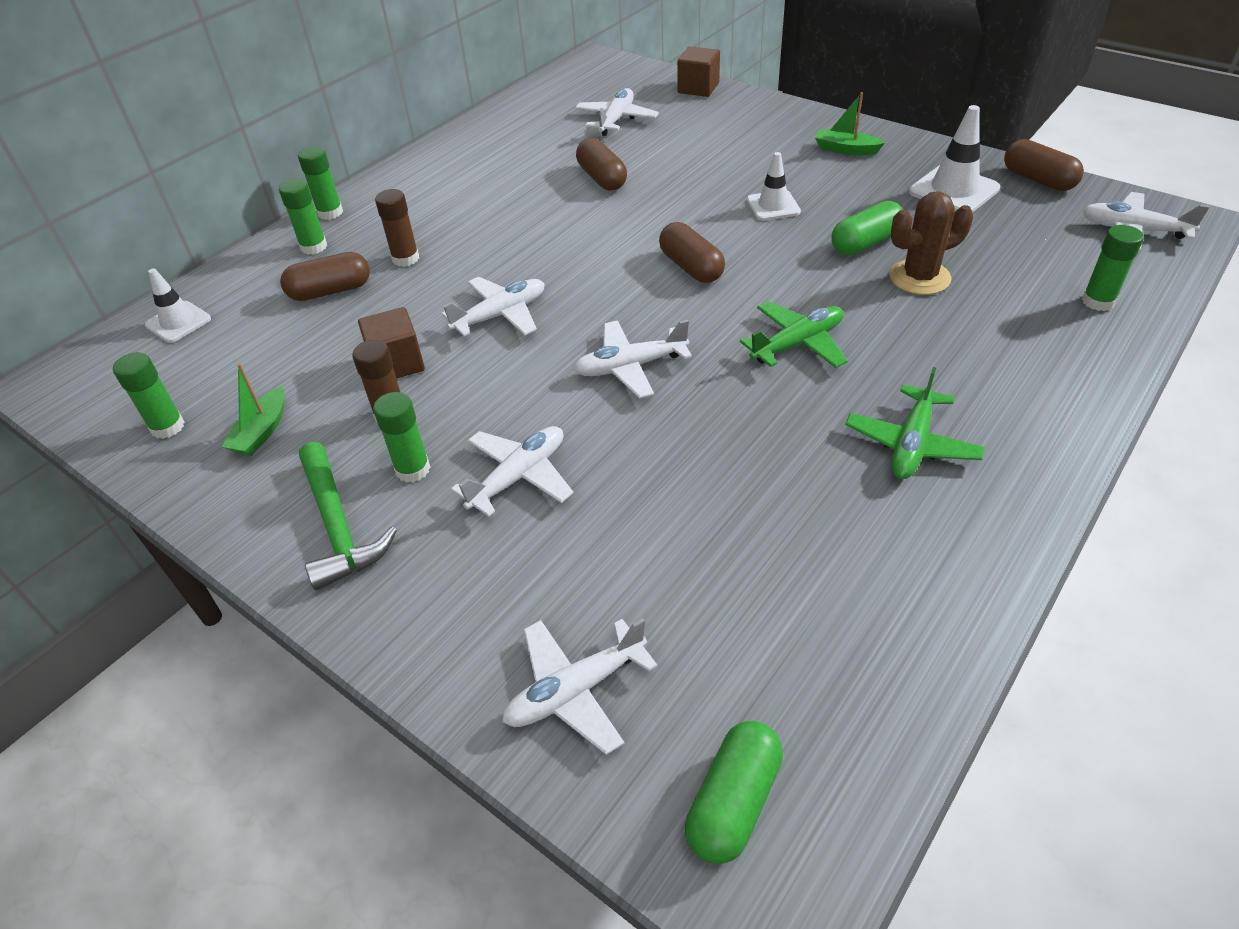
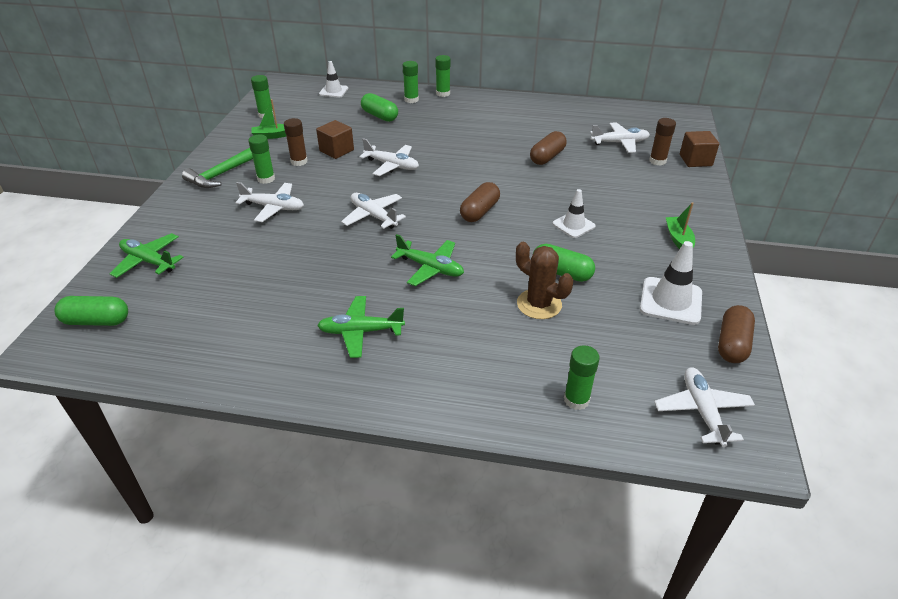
camera: 60 degrees right, 5 degrees down
brown capsule [280,252,370,301] -> green capsule [361,93,398,122]
brown glue stick [375,189,419,267] -> brown glue stick moved to [649,118,676,166]
white plane [502,618,658,755] -> green plane [110,233,184,278]

